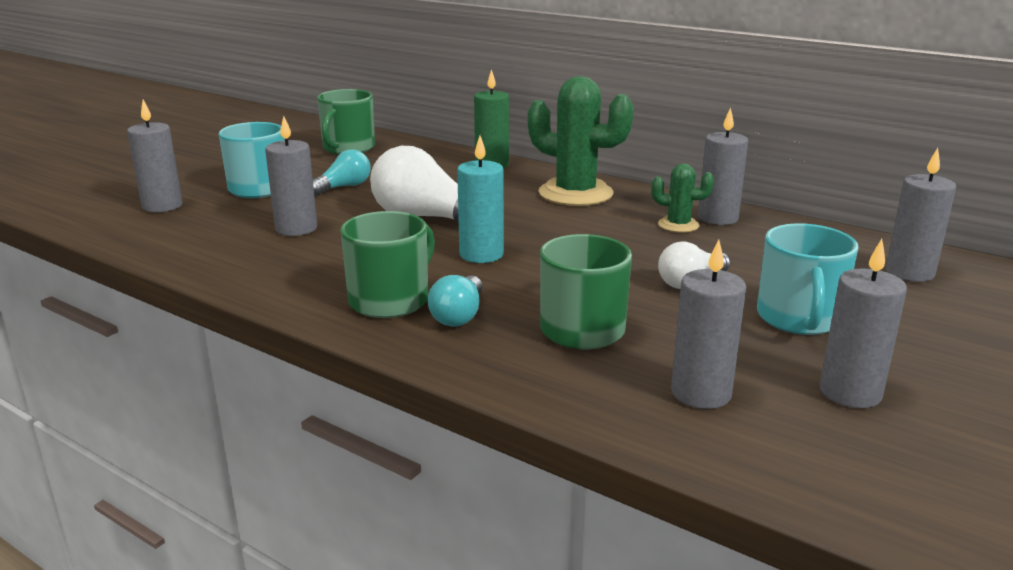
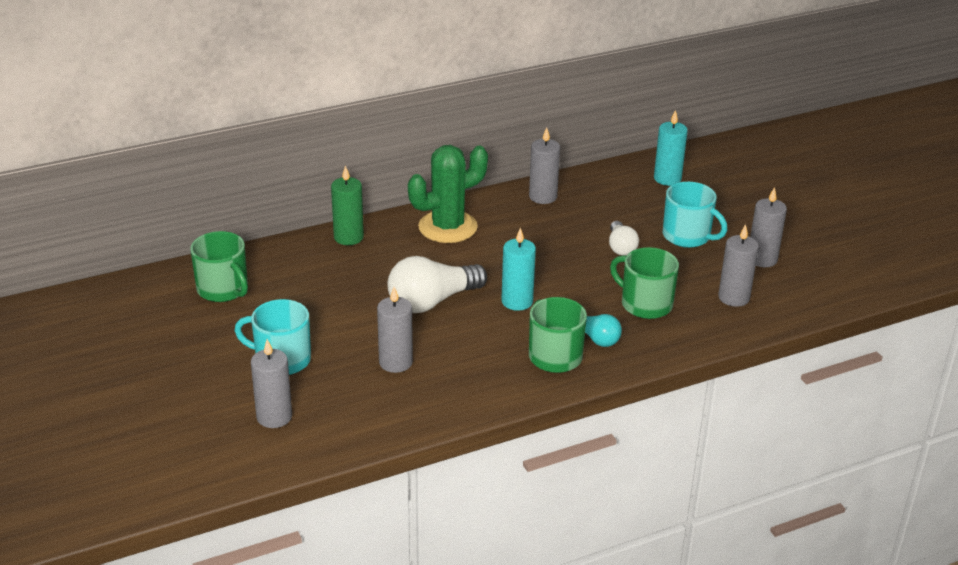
camera: 60 degrees left, 10 degrees up
turquoise light bulb [313,149,370,195] -> none
green cactus [651,163,714,233] -> none
grey candle [886,148,956,282] -> turquoise candle [654,110,688,186]

